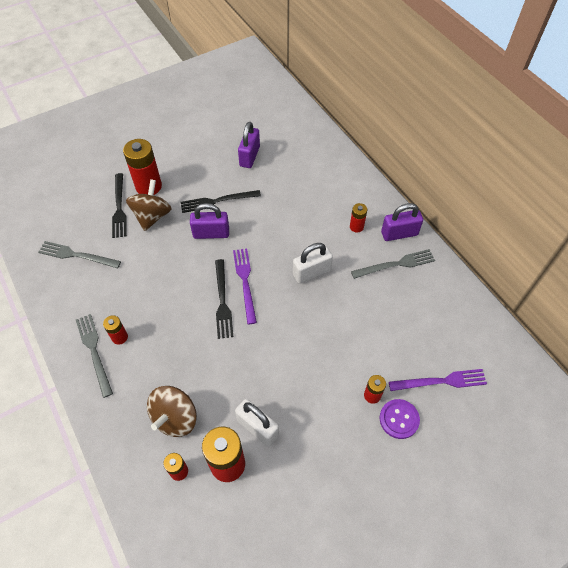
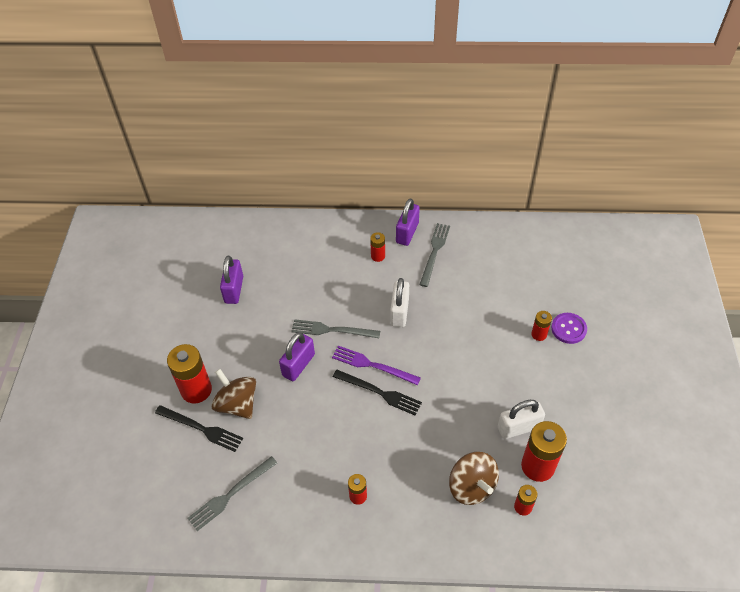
camera: 55 degrees left, 5 degrees down
grey fork [76,314,113,398] -> grey fork moved to [291,319,380,338]
black fork [180,190,261,213] -> none
purple padlock [238,122,260,168] -> purple padlock turned 45 degrees clockwise [220,256,243,304]
purple fork [389,369,487,391] -> none

